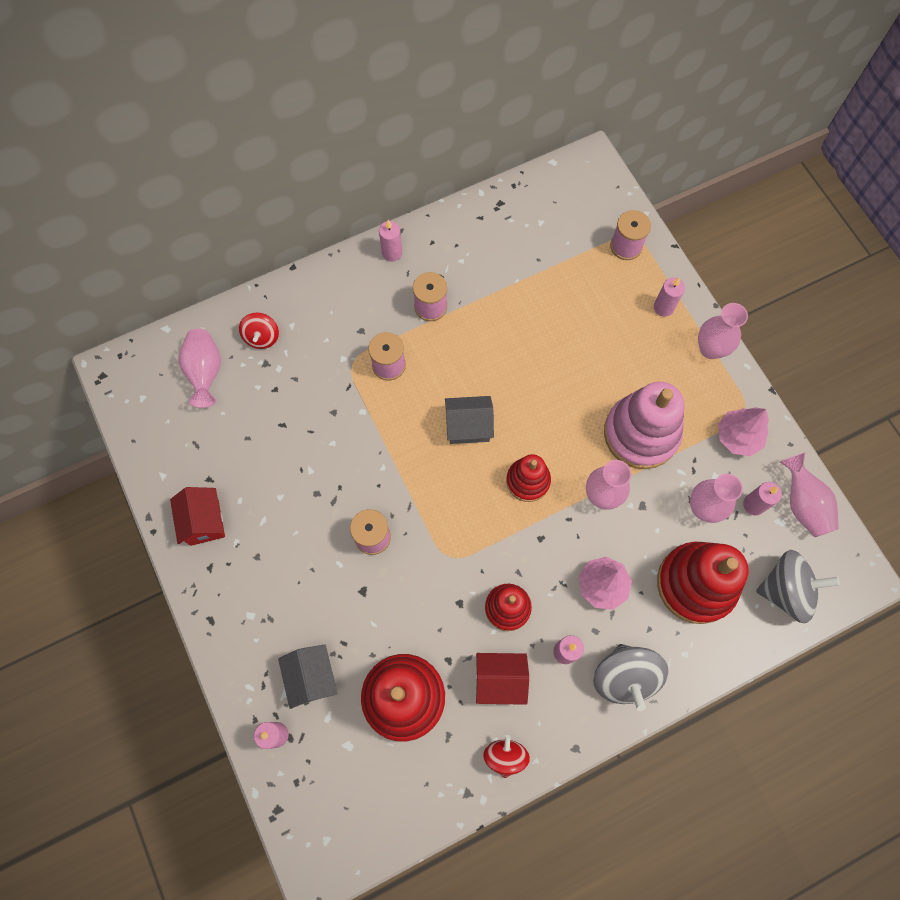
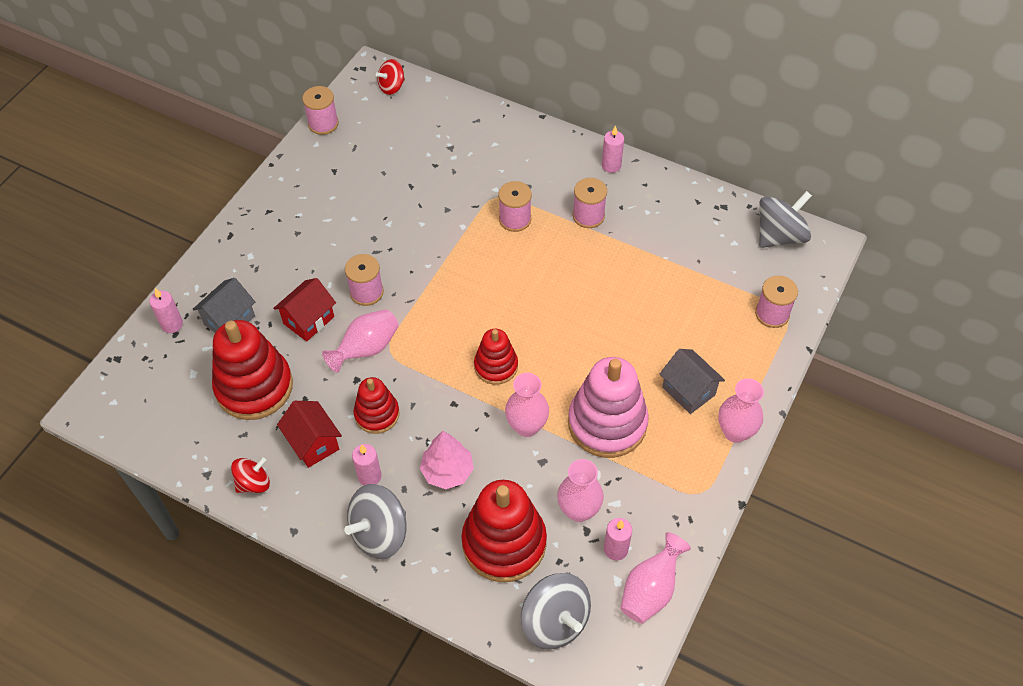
camera: 55 degrees right, 15 degrees down
red house [170,487,225,546] -> red house moved to [273,278,336,342]
pink vase [179,329,221,408] -> pink vase moved to [322,309,399,373]
red spinning top [239,312,279,349] -> red spinning top moved to [376,59,405,95]
grey house [445,396,494,444] -> grey house moved to [660,349,725,414]
pink candle [654,278,685,317] -> none
pink tree [718,407,769,456] -> none
none -> pink spool [302,86,339,135]
none -> grey spinning top [759,191,812,248]

